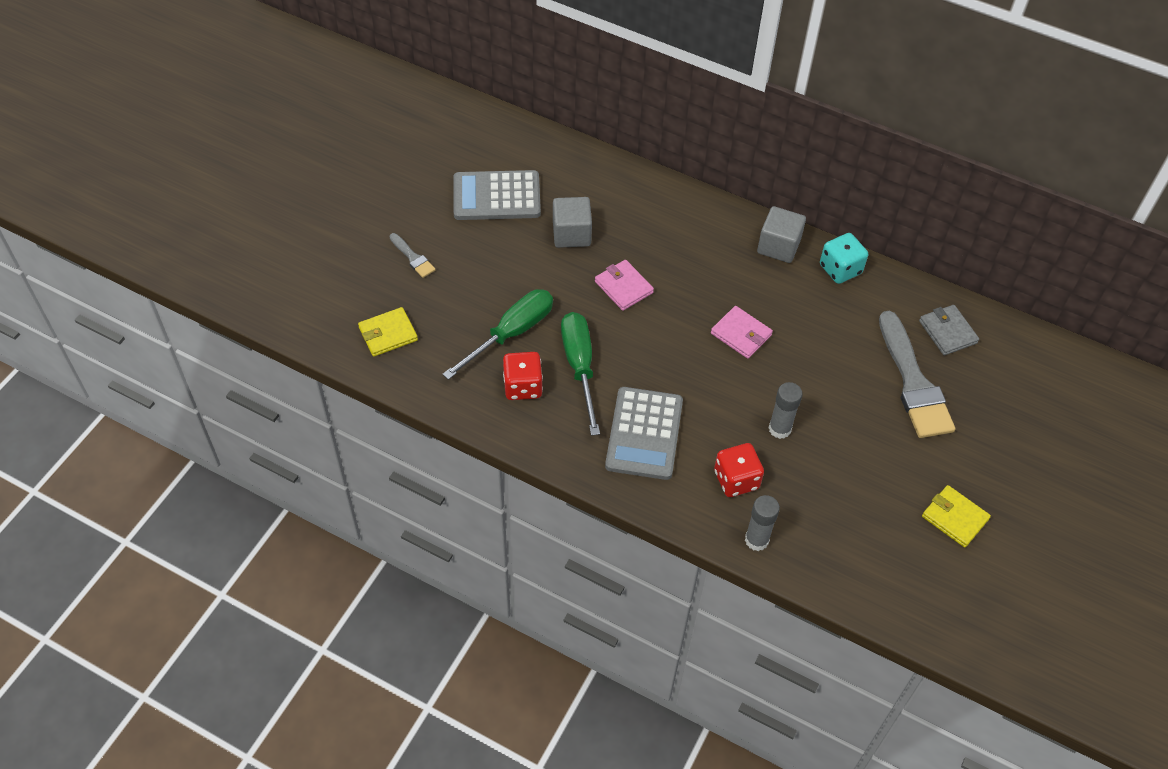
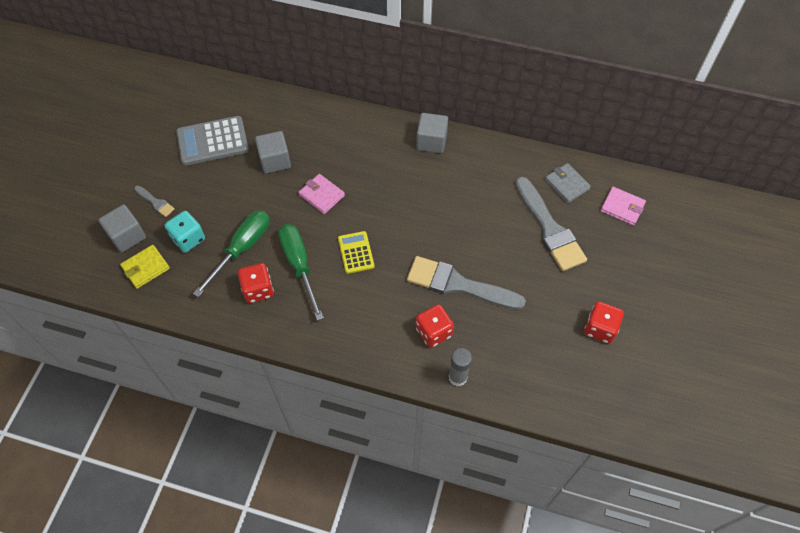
camera: 10 degrees left, 5 degrees up
grey calculator [605,387,683,480] -> none
pink wallet [711,306,773,359] -> pink wallet moved to [600,187,646,226]
grey glue stick [769,382,802,439] -> grey brush [407,256,526,310]
turquoise dice [820,233,868,284] -> turquoise dice moved to [165,211,205,253]
yellow wallet [922,485,991,547] -> red dice [584,301,624,344]
none -> grey cube [99,205,146,252]
none -> yellow calculator [338,231,375,274]

